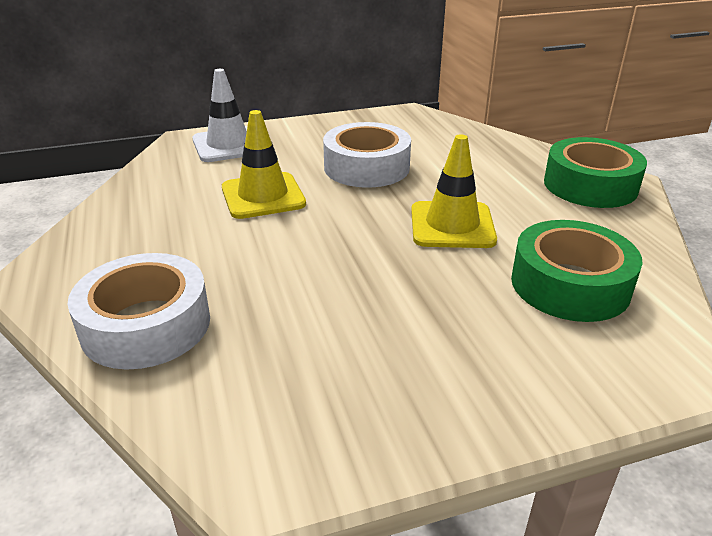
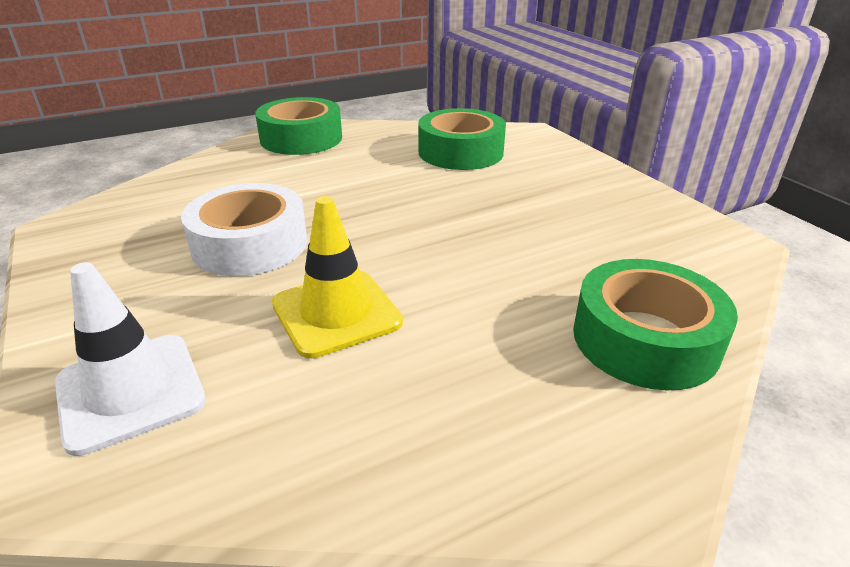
camera: 100 degrees left, 0 degrees up
white tape [67,253,210,370] -> green tape [573,259,738,390]
yellow traffic cone [411,134,497,248] -> none

